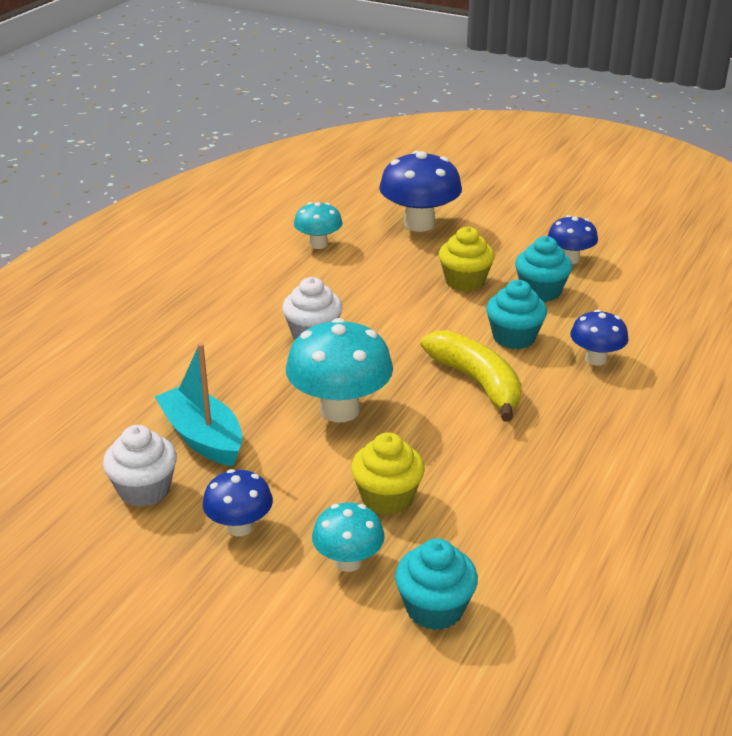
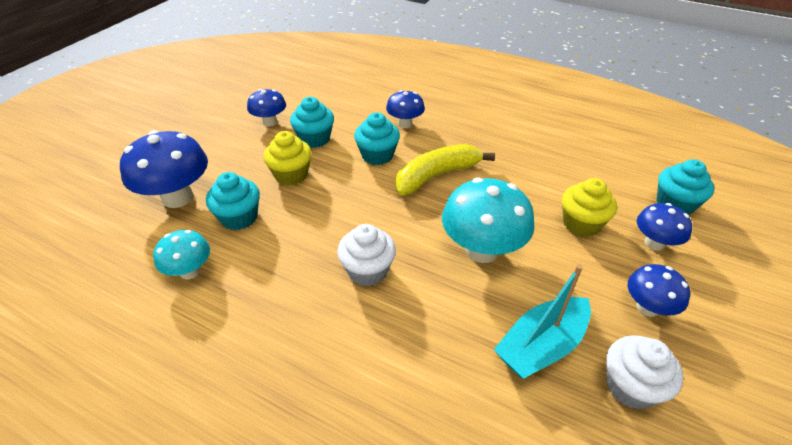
camera: 90 degrees left, 10 degrees up
turquoise mushroom [312,502,385,572] -> blue mushroom [637,203,692,251]
none -> turquoise cupcake [206,172,260,230]

